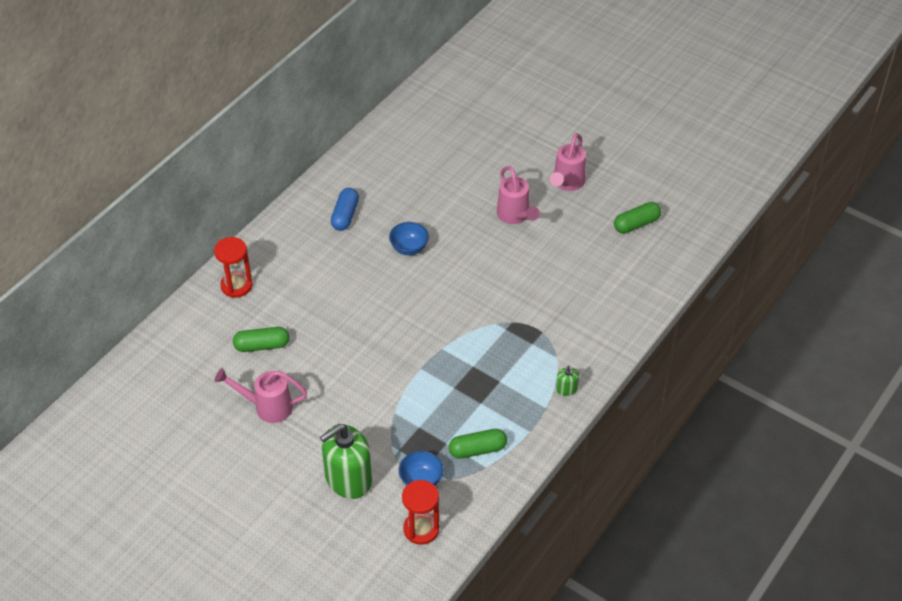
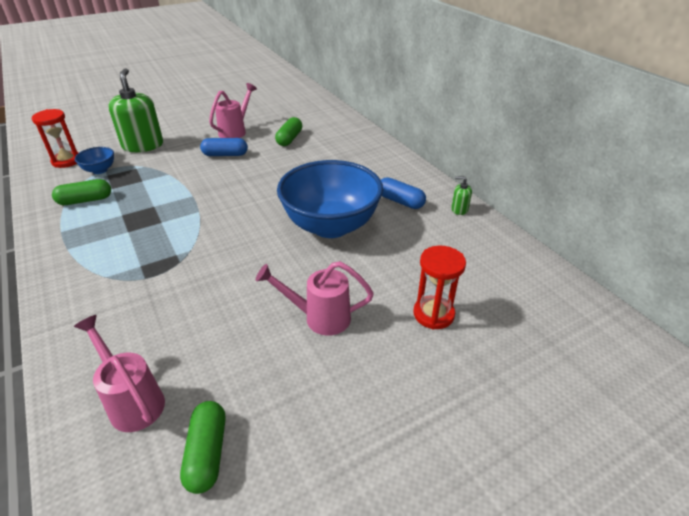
camera: 115 degrees right, 10 degrees down
red hourglass [214,237,252,298] -> red hourglass moved to [413,246,466,330]
blue bowl [389,222,429,255] -> blue bowl [277,160,383,238], size x2.36
green capsule [449,429,507,459] -> green capsule turned 60 degrees clockwise [52,179,111,205]
pink watering can [550,133,586,191] -> pink watering can moved to [74,315,165,432]
green soap dispenser [556,366,579,396] -> green soap dispenser moved to [451,176,472,215]
none -> blue capsule [200,138,248,156]

